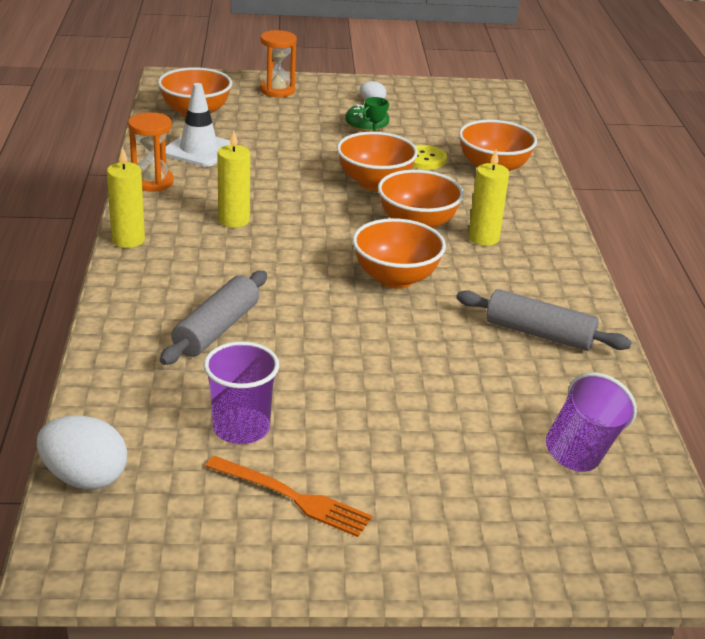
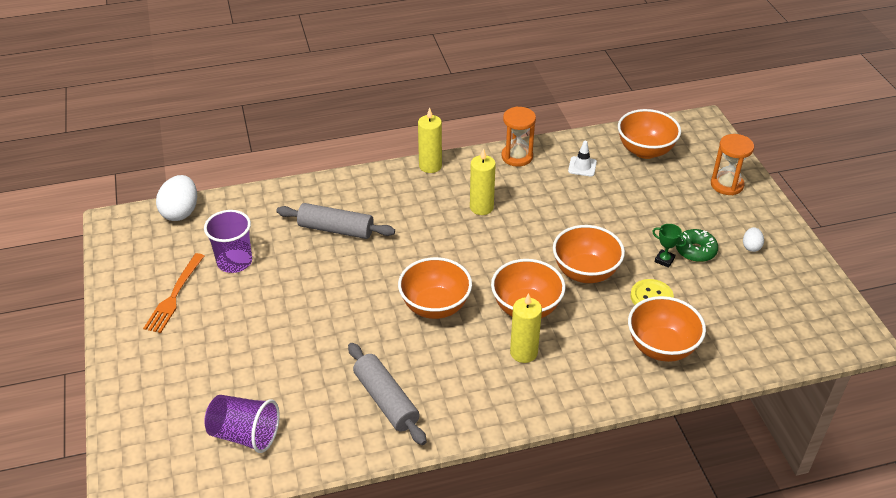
camera: 80 degrees right, 10 degrees up
white traffic cone [166,83,231,167] -> white traffic cone [568,141,597,177], size x0.56
grey rolling pin [456,289,632,351] -> grey rolling pin turned 45 degrees counterclockwise [348,343,427,445]

